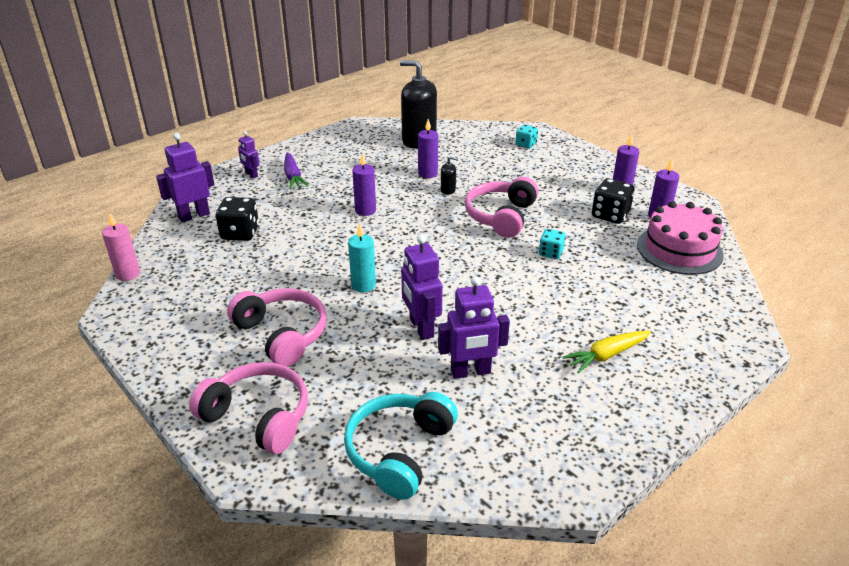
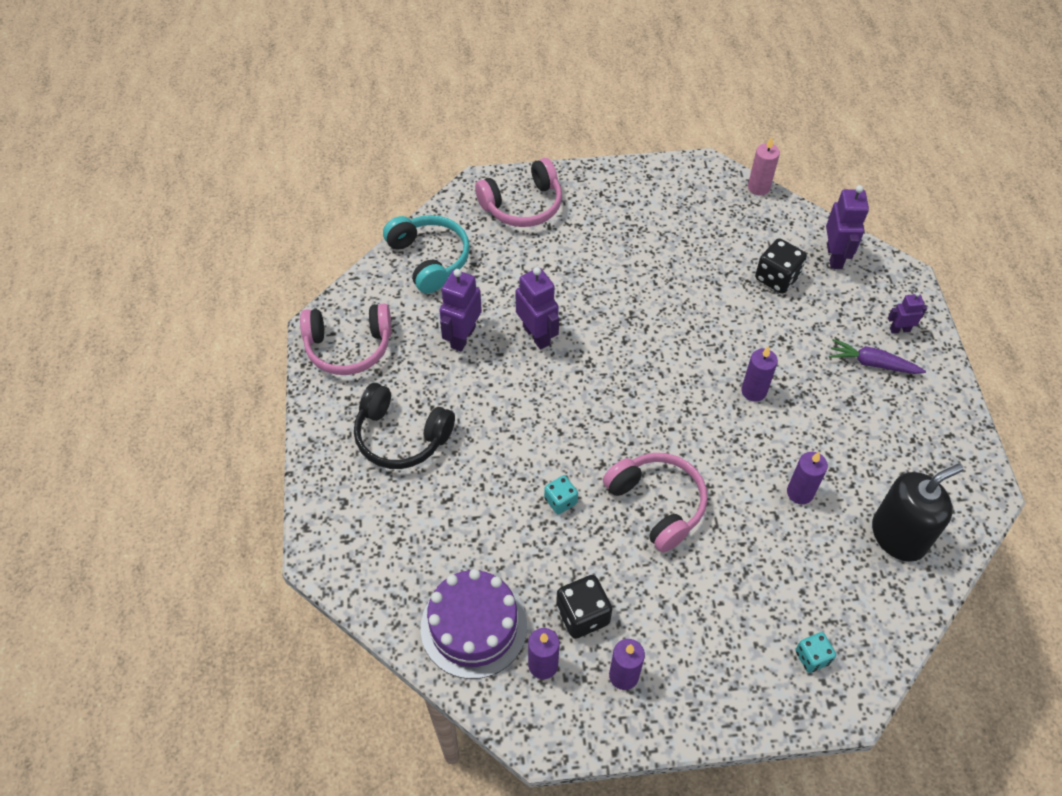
camera: 125 degrees right, 20 degrees up
pink headphones [227,288,327,367] -> pink headphones moved to [300,304,392,375]
turquoise candle [348,224,376,292] -> none
purple robot [401,235,443,340] -> purple robot turned 45 degrees clockwise [515,267,559,350]
black soap dispenser [441,157,458,195] -> none
yellow carrot [563,331,651,373] -> black headphones [354,383,455,469]
pink cake [637,201,724,275] -> purple cake [421,569,527,679]

